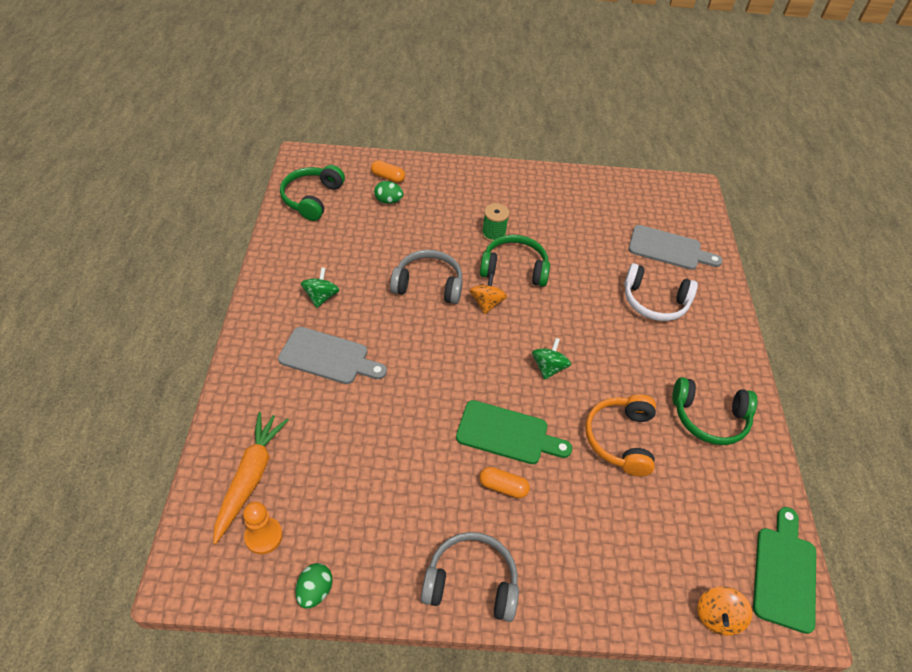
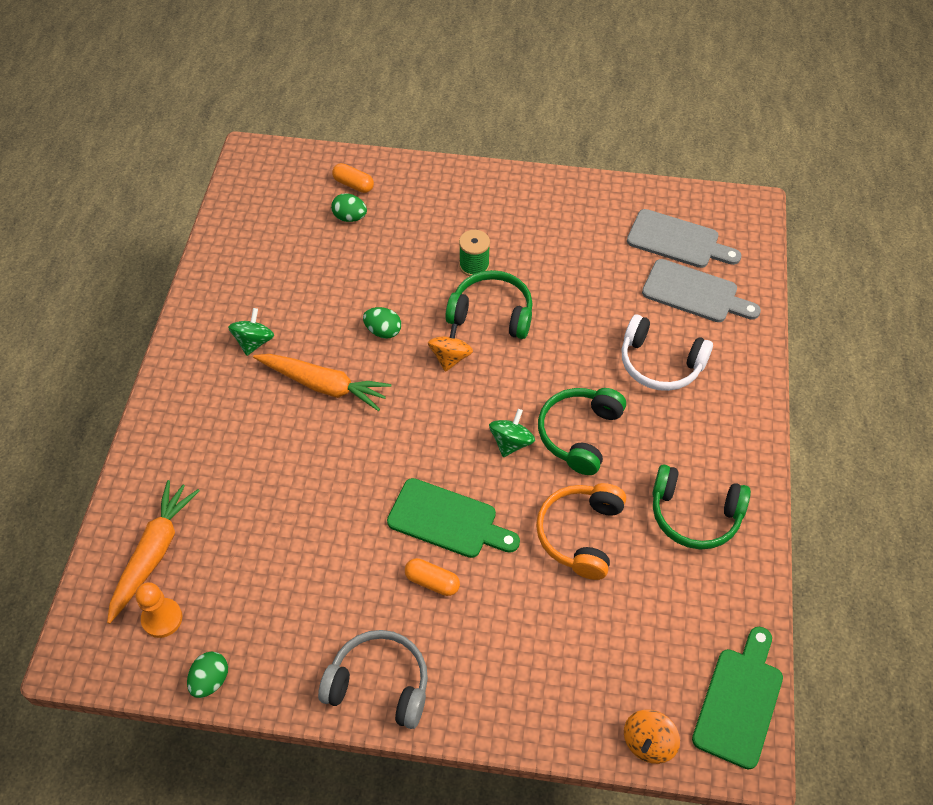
camera: 10 degrees right, 5 degrees up
grey cutting board [278,327,387,384] -> grey cutting board moved to [627,209,741,268]
green headphones [280,165,345,221] -> green headphones moved to [538,388,626,475]
grey headphones [390,250,463,304] -> green egg [363,307,401,339]
none -> orange carrot [253,354,391,411]

